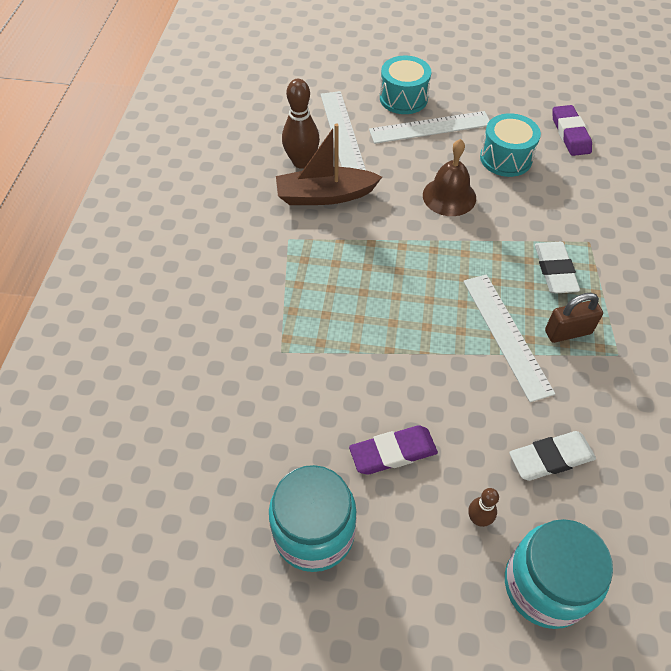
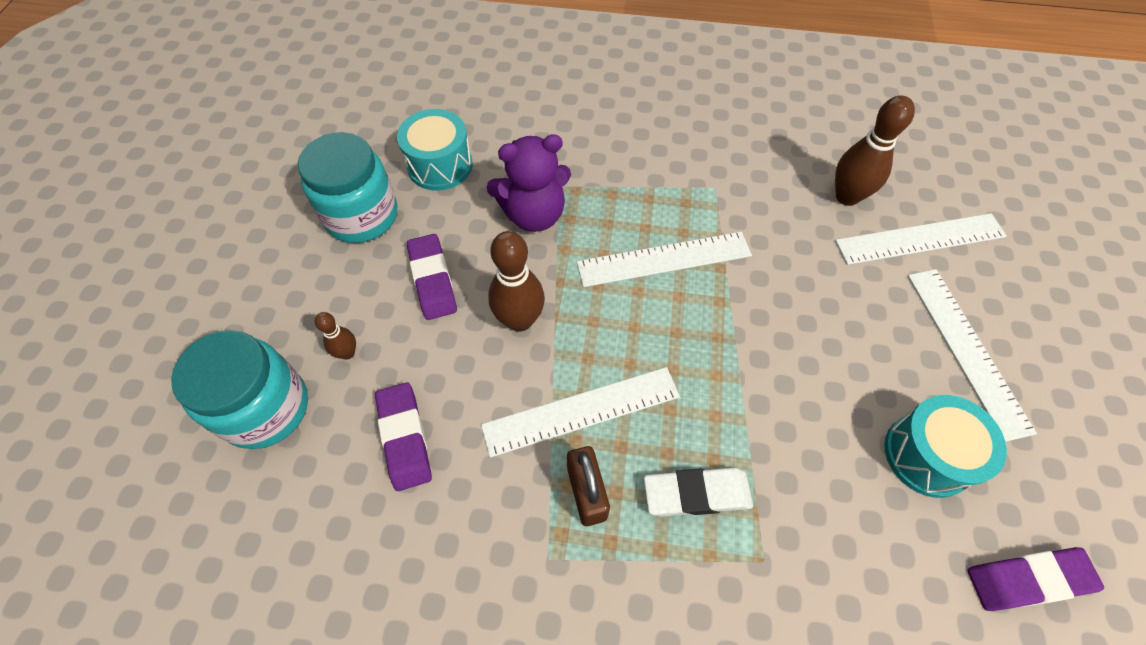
camera: 90 degrees right, 5 degrees up
brown boat [276,124,382,205] -> none
turquoise drum [380,56,431,114] -> turquoise drum moved to [397,109,473,191]
brown bell [423,139,476,216] -> none
white eraser [509,431,596,481] -> purple eraser [375,383,432,491]
none -> purple teddy bear [487,134,571,232]
none -> brown bowling pin [488,231,545,332]
none -> white ruler [577,232,752,287]

